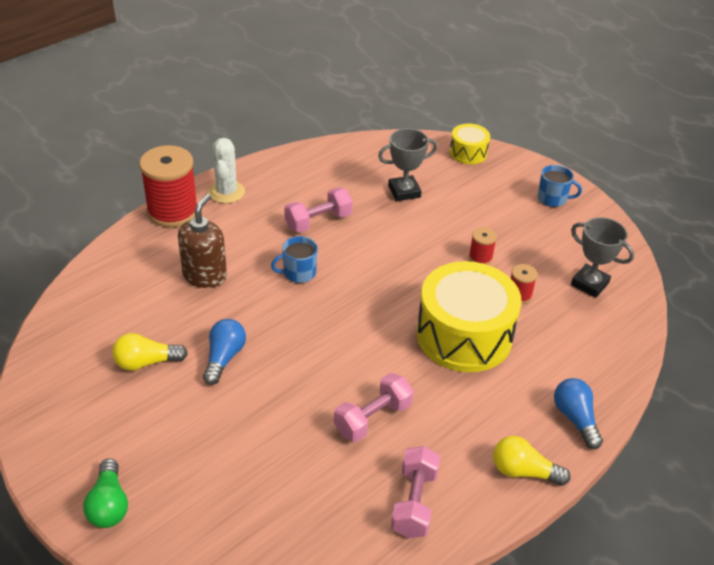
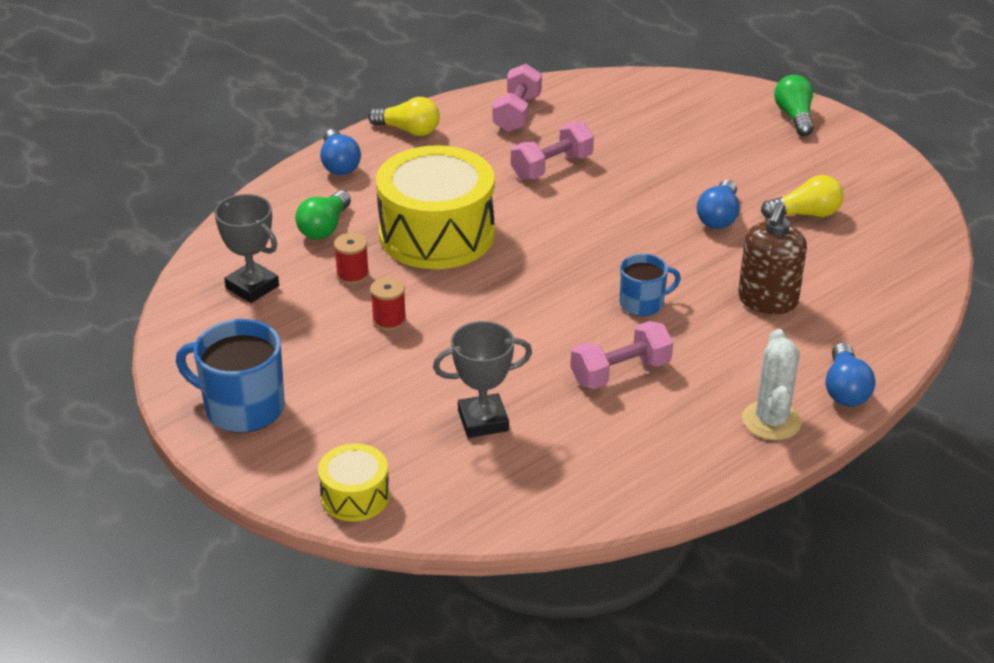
camera: 175 degrees left, 5 degrees down
red spool [139,145,197,227] -> blue light bulb [825,343,875,406]
blue mug [538,165,582,207] -> blue mug [176,319,285,433], size x1.66
none -> green light bulb [295,190,351,240]

